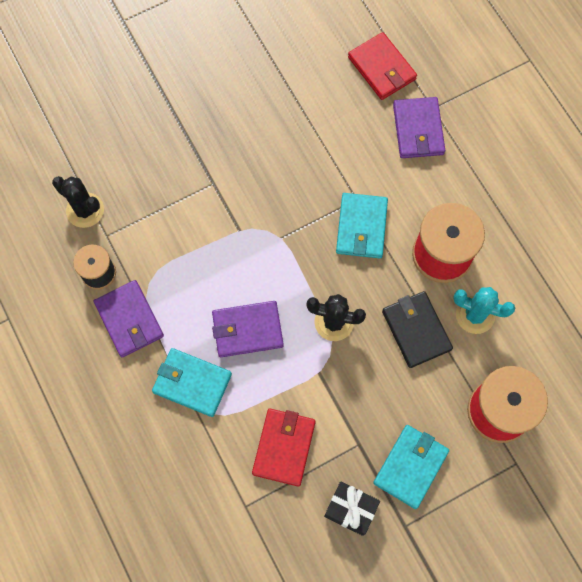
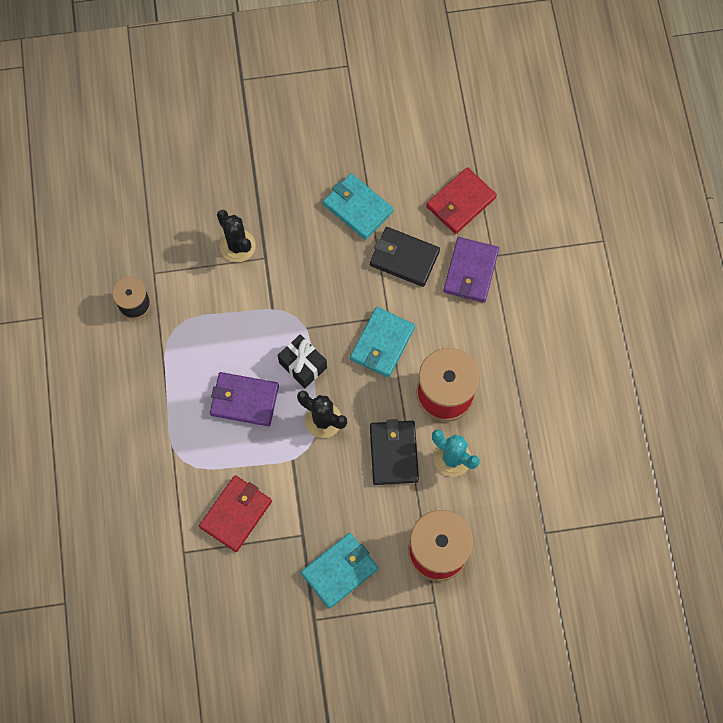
camera: 20 degrees right, 0 degrees up
black cactus [52,176,104,228] -> black cactus moved to [217,210,256,262]
purple wallet [94,280,164,357] -> none
turquoise wallet [152,348,232,417] -> turquoise wallet moved to [323,173,394,240]
black gift [324,482,380,536] -> black gift moved to [278,334,327,388]
red wallet [348,32,417,100] -> red wallet turned 60 degrees clockwise [426,167,497,234]
none -> black wallet [370,227,440,287]

